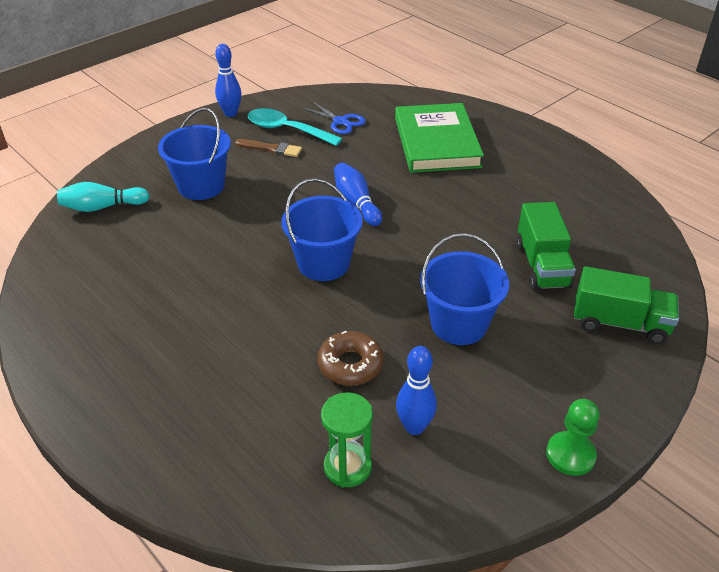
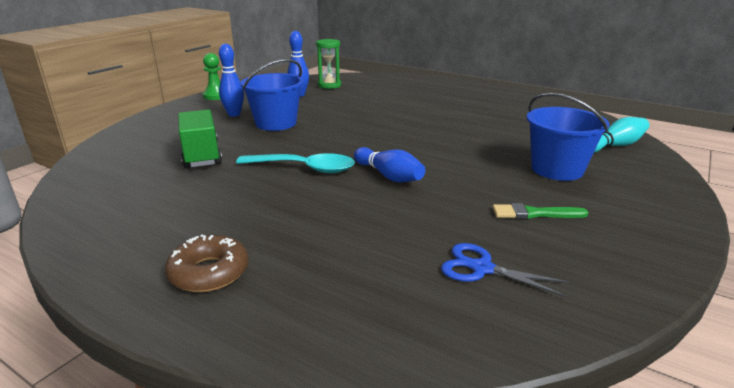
camera: 165 degrees right, 15 degrees down
blue bowling pin [215,44,241,117] -> blue bowling pin moved to [219,44,244,117]
brown brush [235,139,302,157] -> green brush [493,203,588,219]
turquoise spoon [248,108,342,146] -> turquoise spoon moved to [236,153,355,173]
blue bucket [281,178,363,281] -> none
brown donut [317,331,384,386] -> brown donut moved to [165,235,248,292]
green book [395,103,484,173] -> none
green truck [574,266,679,344] -> none

